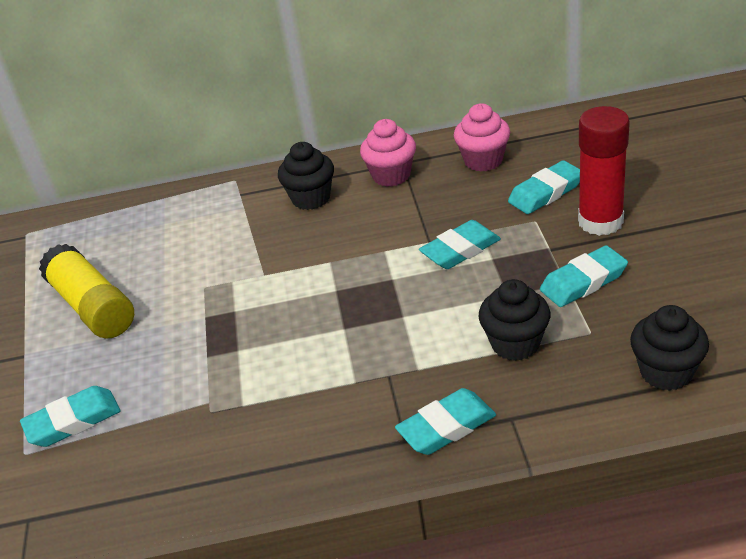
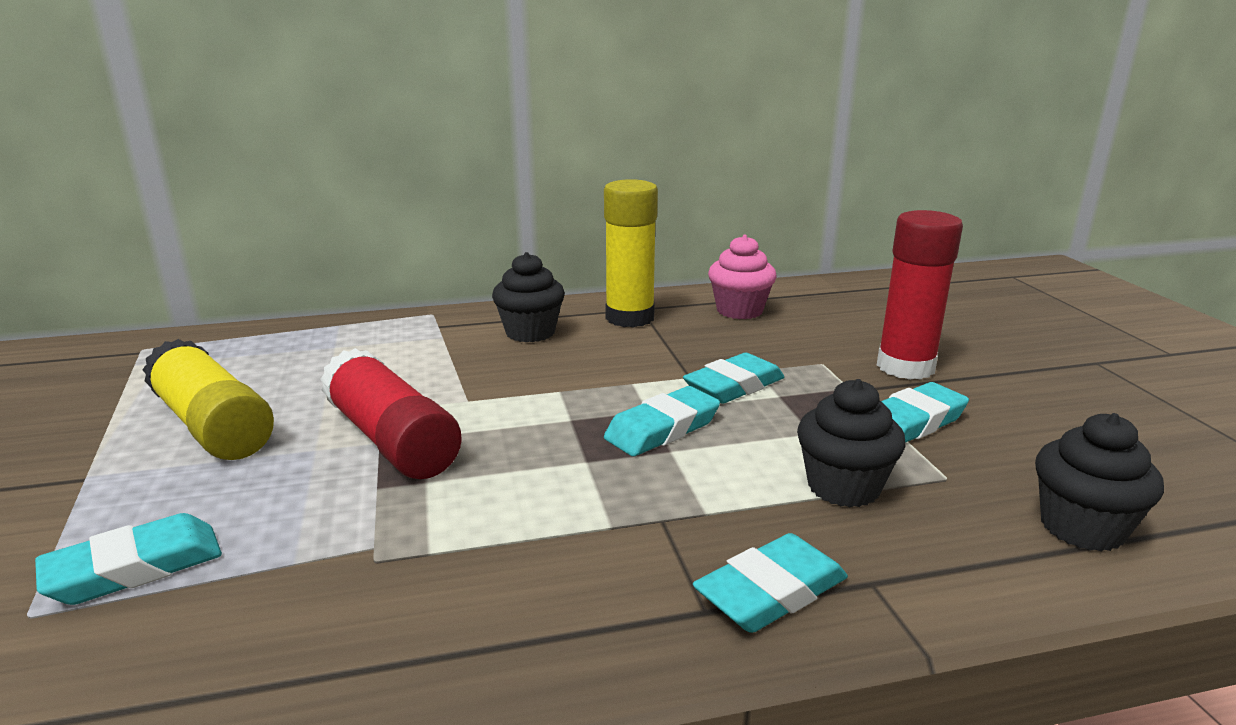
camera: 10 degrees left, 15 degrees down
pink cupcake [360,119,416,187] -> yellow glue stick [604,179,658,328]
turquoise eraser [508,160,580,214] -> turquoise eraser moved to [604,386,720,456]
none -> red glue stick [320,348,462,479]

